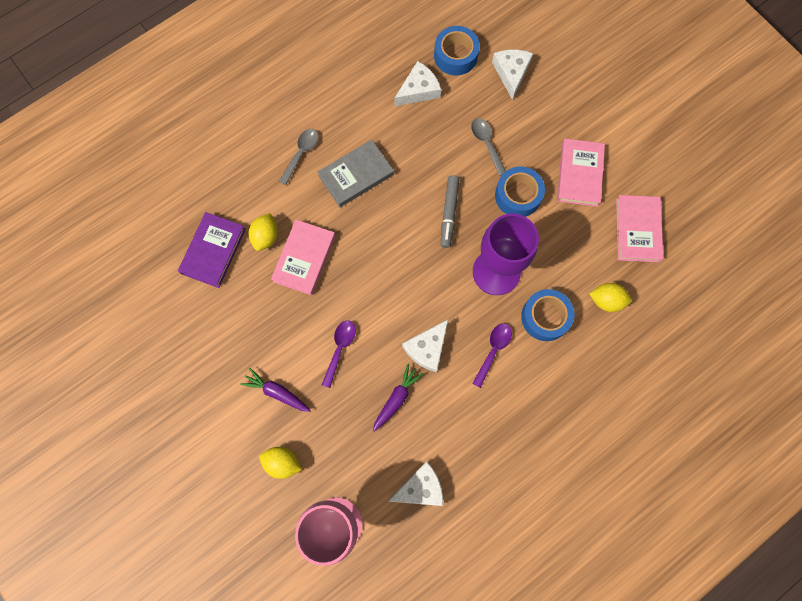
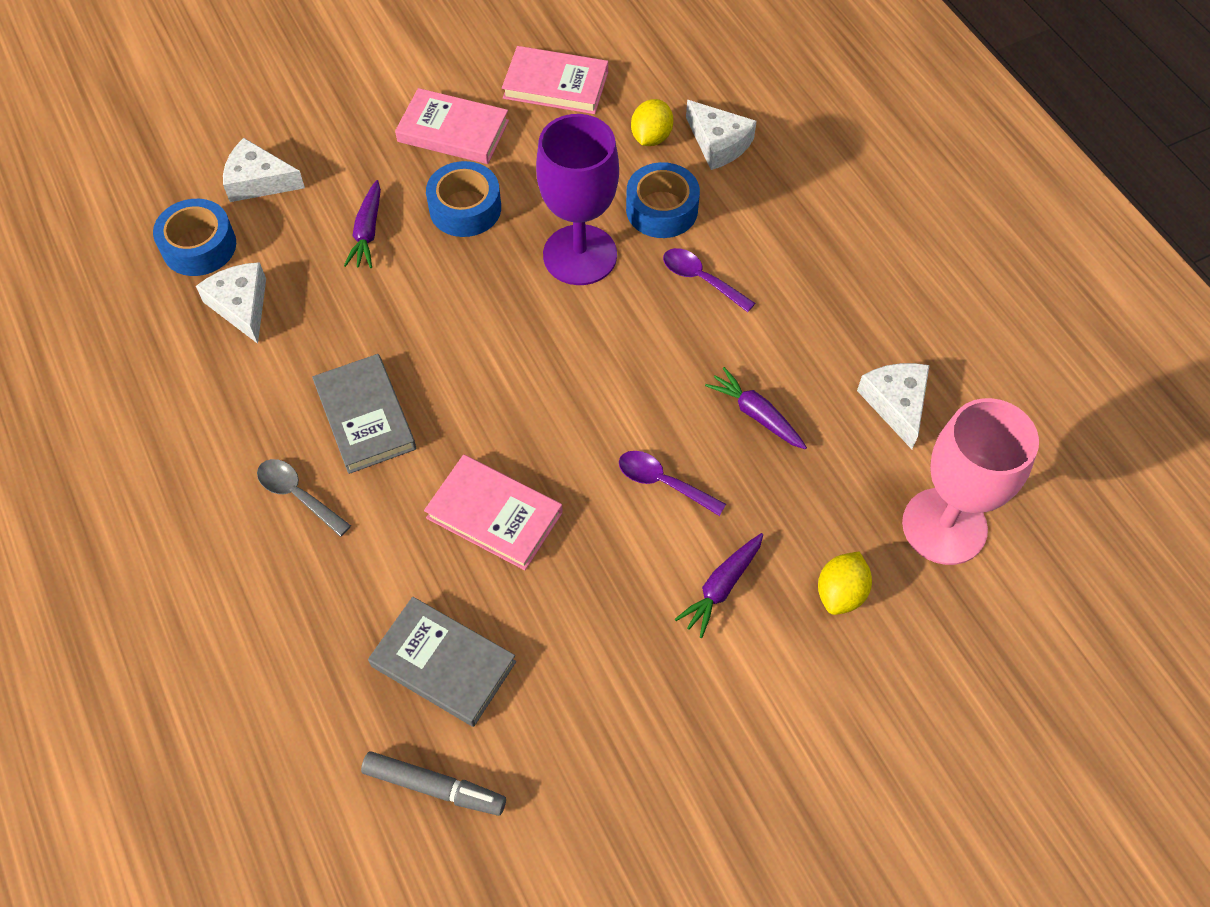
camera: 80 degrees left, 15 degrees down
purple book [178,212,246,288] -> grey book [368,597,516,727]
yellow lemon [249,213,278,251] -> none
white cheese [402,320,448,372] -> white cheese moved to [686,100,757,170]
grey marker [441,175,459,248] -> grey marker moved to [361,751,506,816]
grey spoon [471,118,506,176] -> purple carrot [344,180,381,268]

